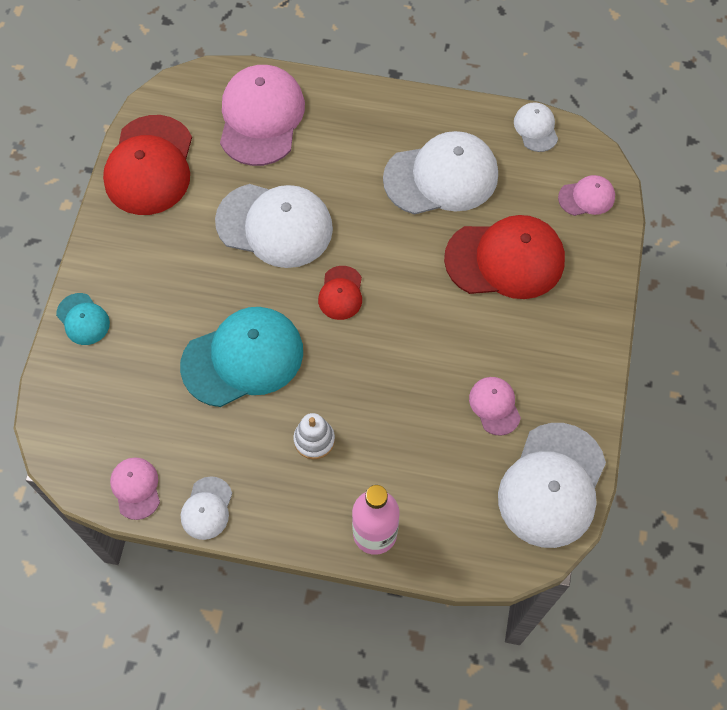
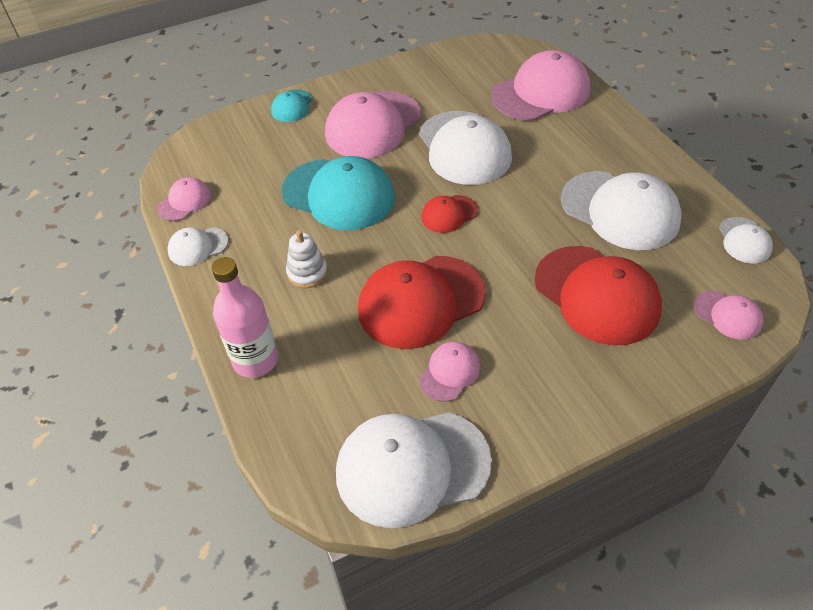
camera: 55 degrees right, 15 degrees down
red cap [103,115,192,215] -> red cap moved to [358,256,486,349]
white cap [514,103,558,152] -> white cap turned 135 degrees clockwise [719,217,773,263]
none -> pink cap [325,91,421,158]

